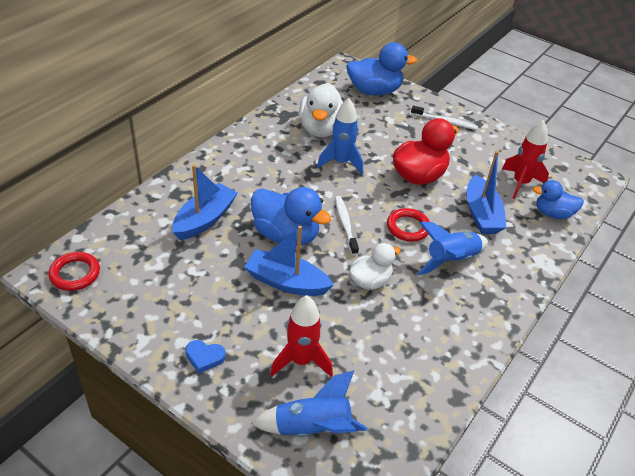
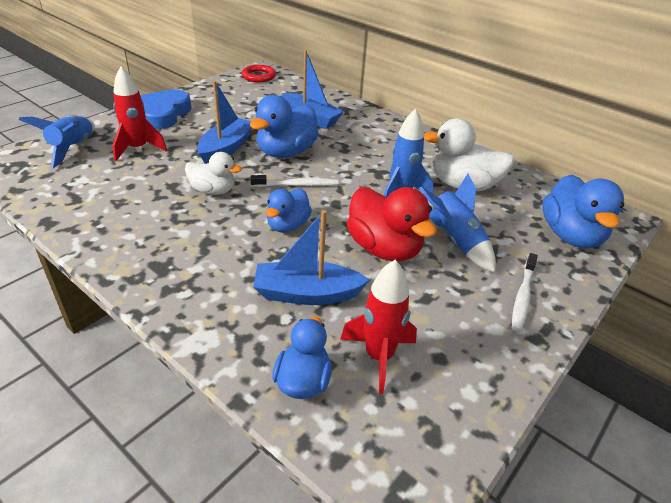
camera: 95 degrees right, 5 degrees down
blue heart [185,340,226,373] -> blue heart [140,89,191,129], size x2.12
white duck [349,243,401,290] -> white duck turned 45 degrees counterclockwise [185,152,242,195]
red ring [387,208,430,242] -> blue duck [266,189,312,233]
blue rocket [418,222,488,275] -> blue rocket moved to [419,174,496,273]

